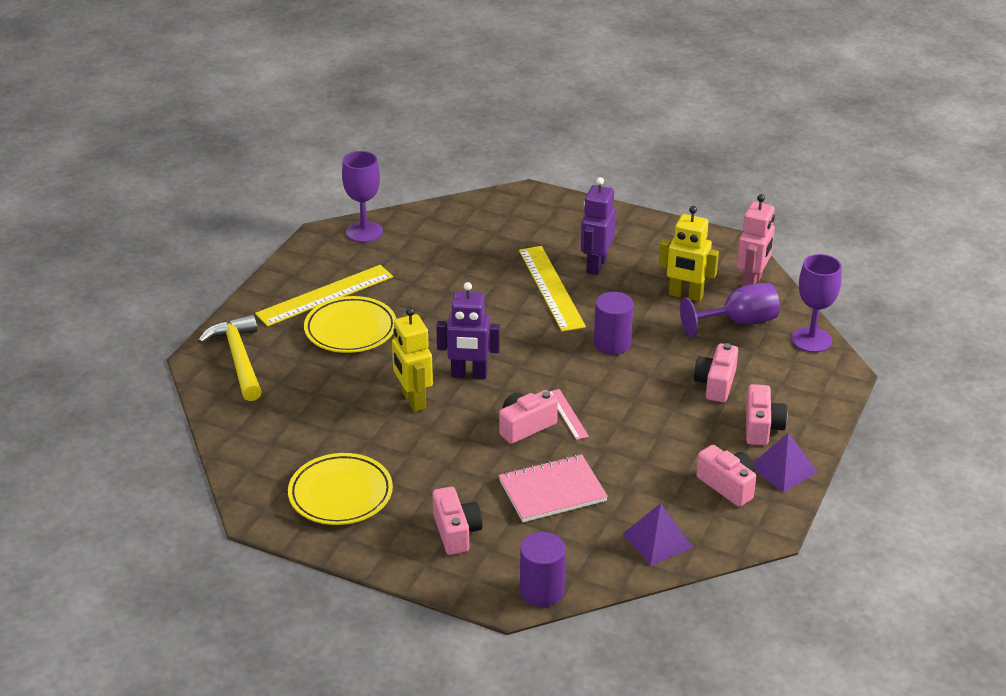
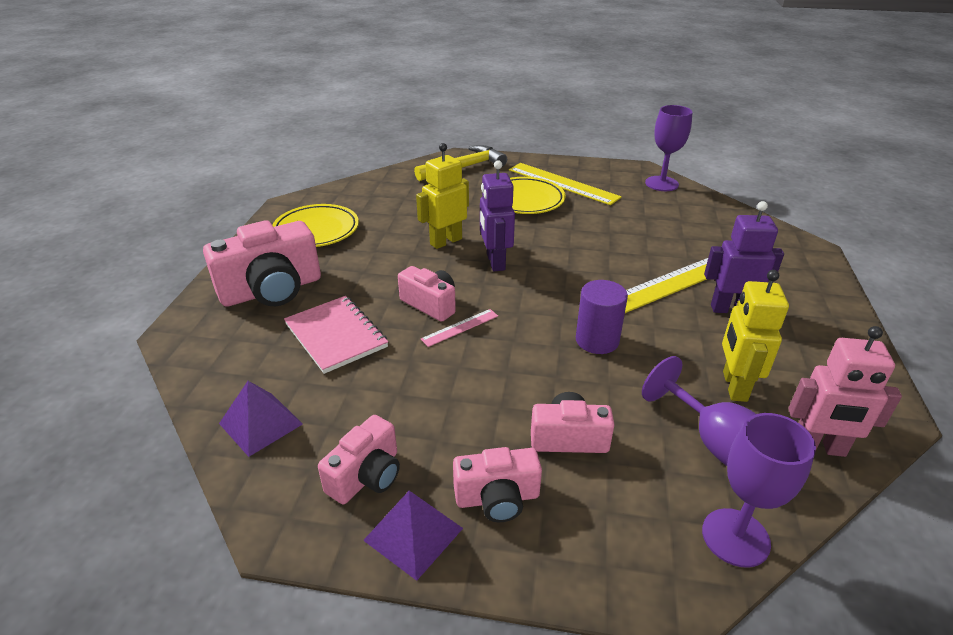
camera: 75 degrees right, 0 degrees up
pink camera [432,487,482,555] -> pink camera [203,220,321,307], size x1.73
purple cylinder [520,532,566,607] -> none

